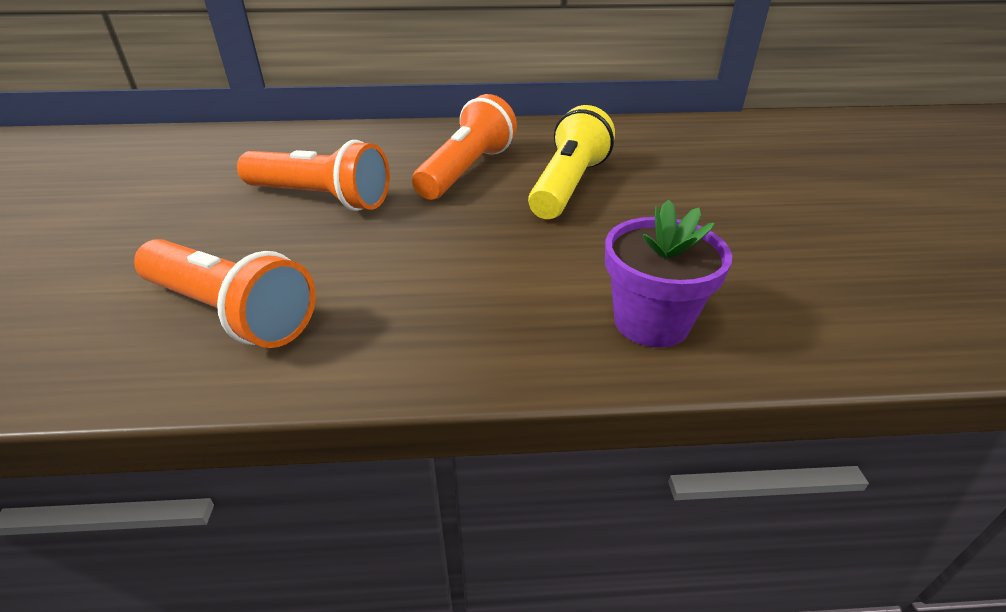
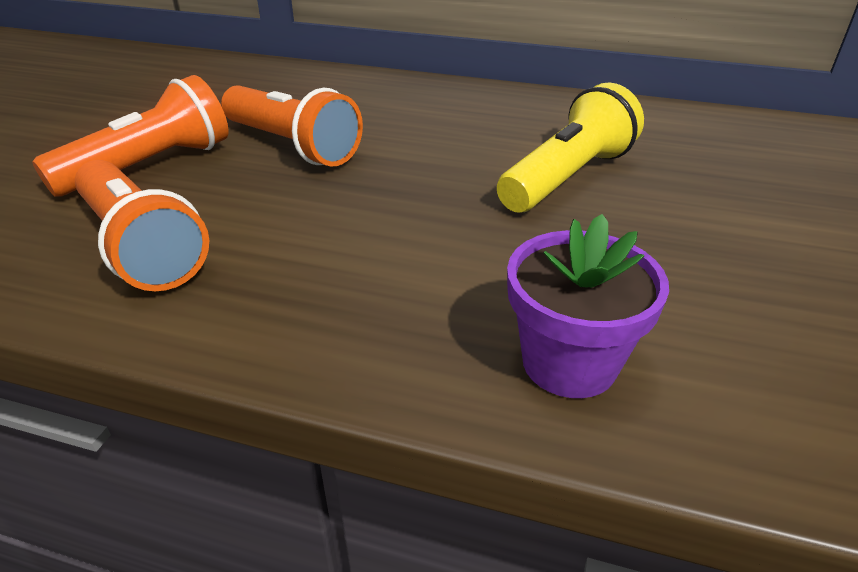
camera: 20 degrees right, 0 degrees up
orange flashlight [412,94,517,200] -> orange flashlight moved to [32,75,229,197]

